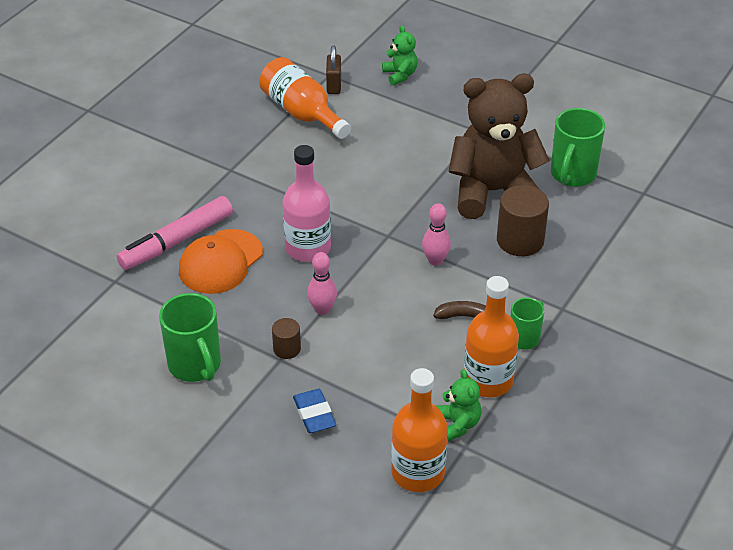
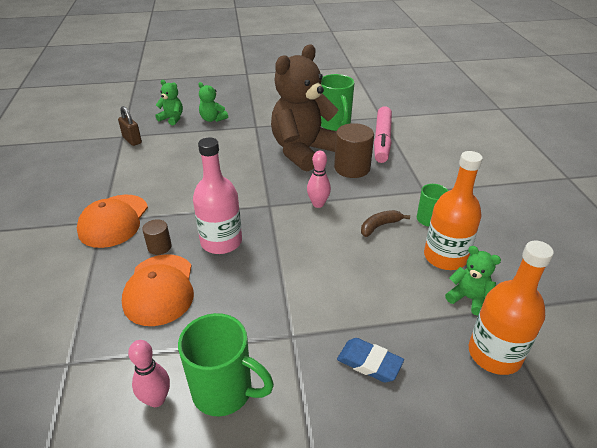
camera: 40 degrees left, 5 degrees down
pink marker [117,196,233,270] -> pink marker moved to [374,106,392,163]
orange bottle [259,57,351,139] -> none
brown cylinder [272,318,301,359] -> brown cylinder moved to [142,219,172,255]
pink bowling pin [307,252,337,315] -> pink bowling pin moved to [128,340,170,407]
none -> orange cap [77,195,148,248]
none -> green teddy bear [198,82,228,122]

